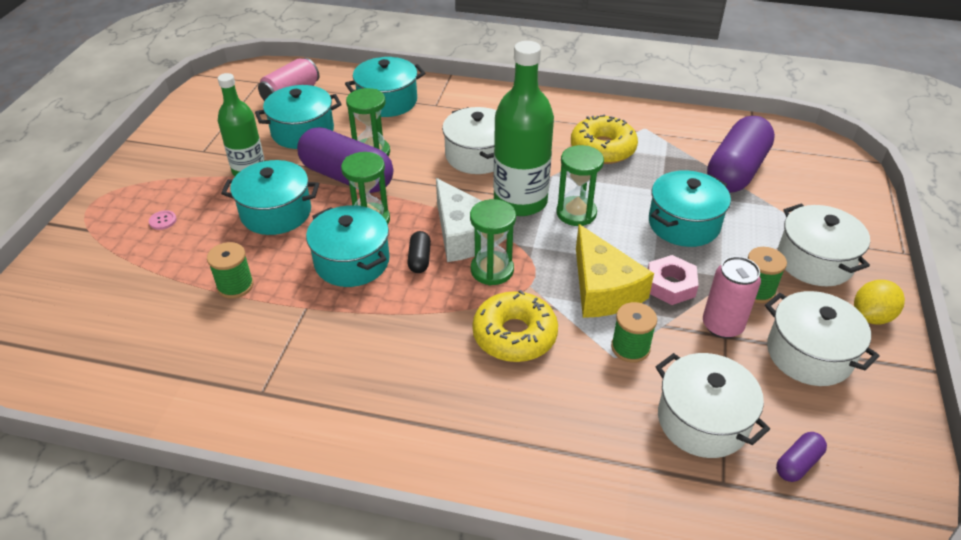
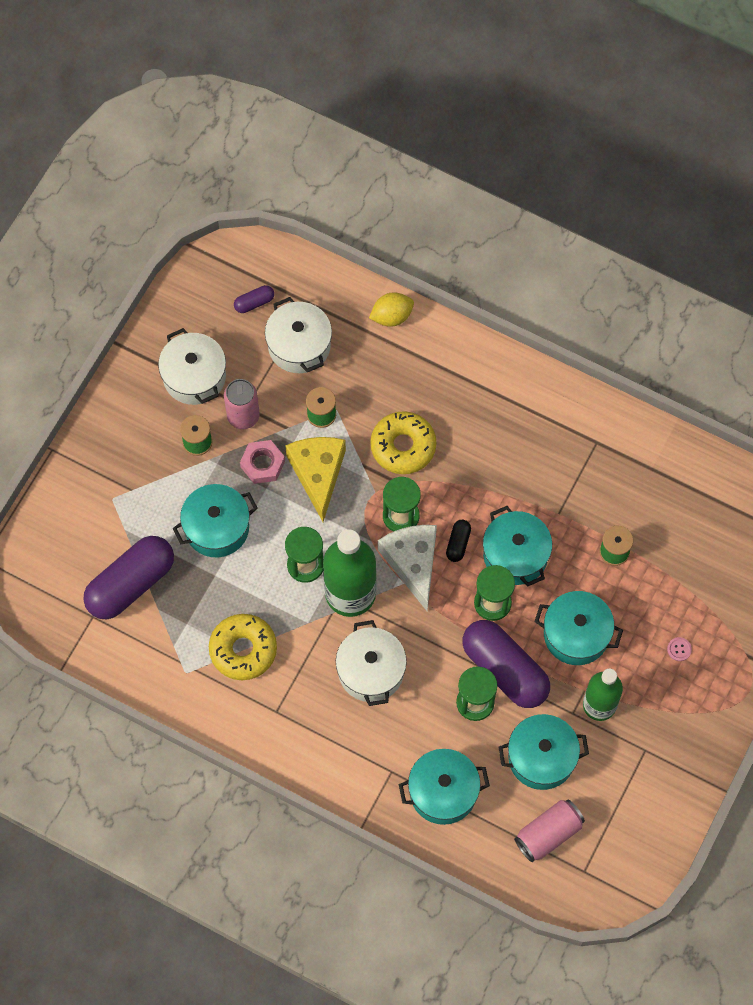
camera: 165 degrees left, 25 degrees up
white pot [777,204,870,286] -> none
yellow lemon [854,280,905,324] -> yellow lemon moved to [369,292,414,327]

